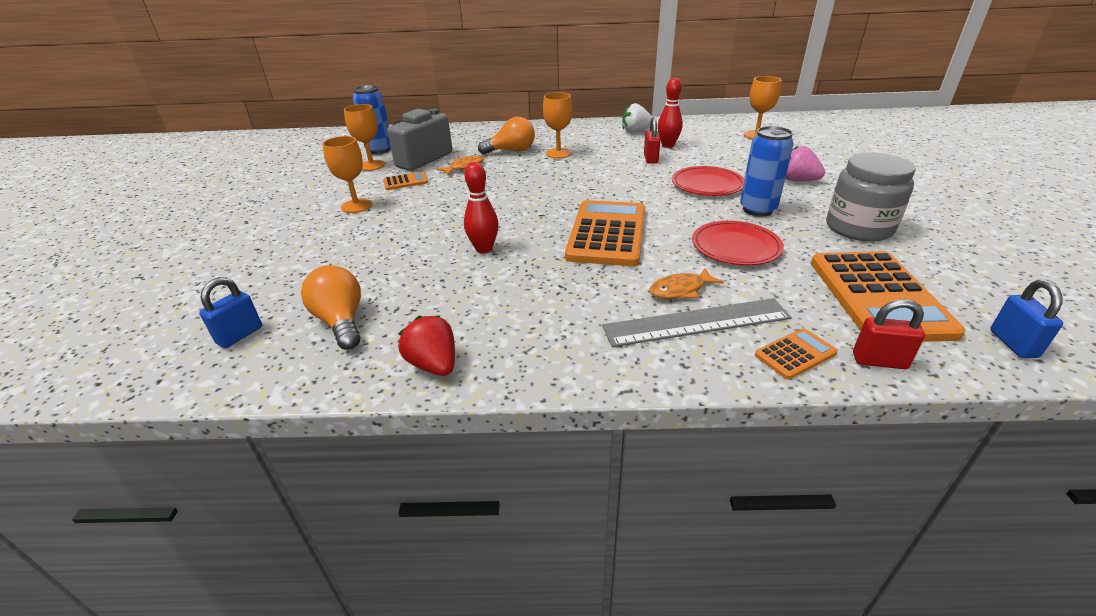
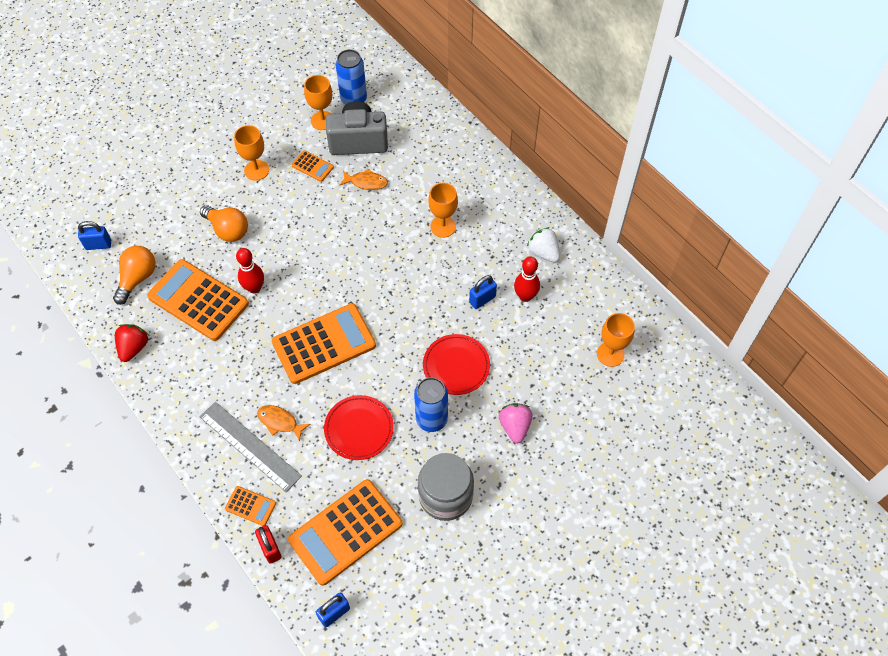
camera: 50 degrees right, 25 degrees up
orange light bulb [478,117,535,154] -> orange light bulb moved to [200,205,248,242]
red padlock [644,117,661,163] -> blue padlock [469,275,497,309]
none -> orange calculator [147,259,249,341]

